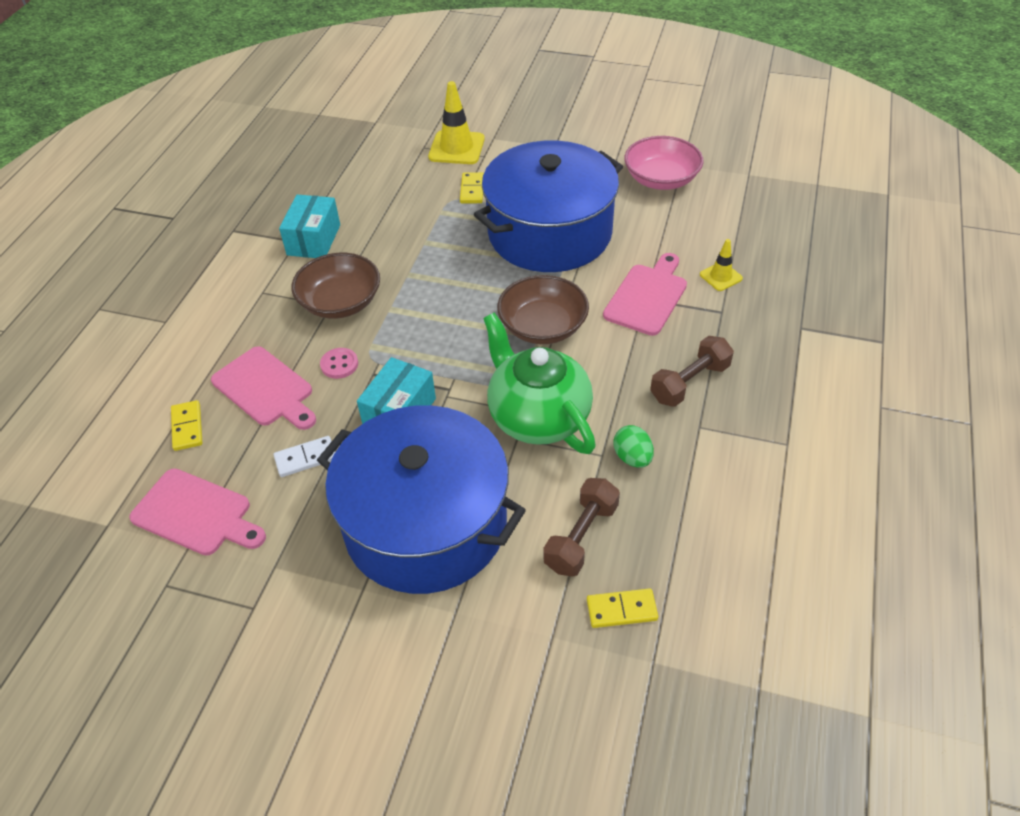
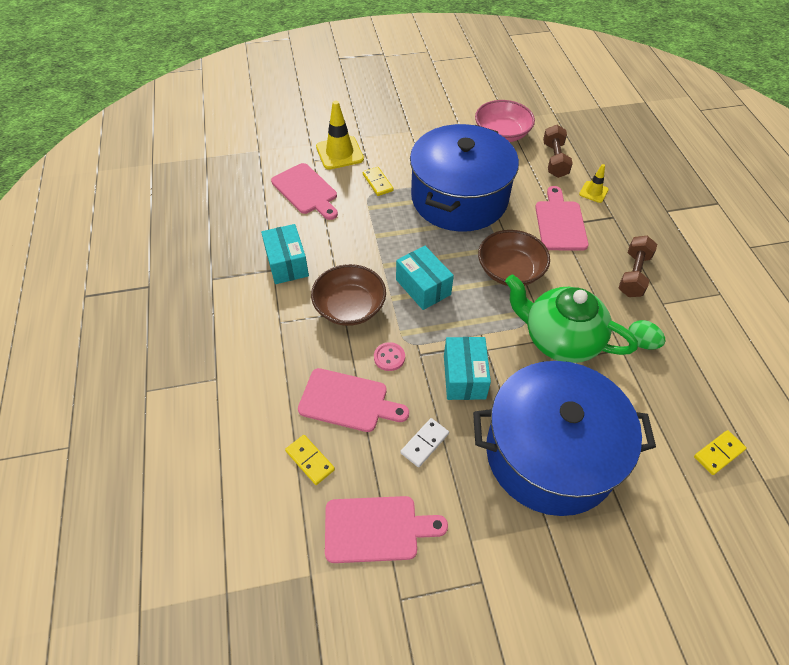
camera: 30 degrees left, 5 degrees up
brown dumbbell [544,478,620,577] -> brown dumbbell moved to [543,125,573,178]
none -> pink cutting board [271,163,338,220]
none -> turquoise box [396,246,454,310]

